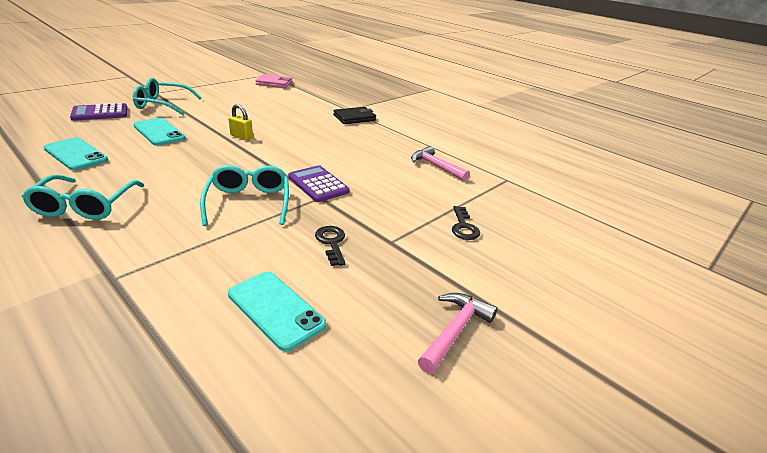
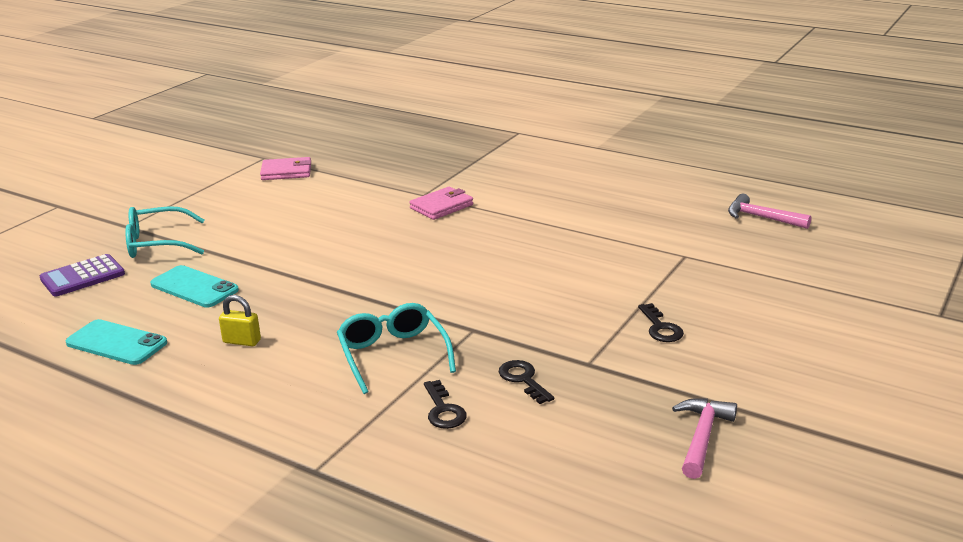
camera: 10 degrees left, 5 degrees down
turquoise glasses [22,175,145,220] -> none
yellow padlock [228,104,253,140] -> yellow padlock moved to [219,295,261,346]
turquoise phone [228,272,326,352] -> none
purple calculator [288,165,350,202] -> none
black wallet [333,107,376,124] -> pink wallet [409,187,473,220]
pink hammer [411,146,470,181] -> pink hammer moved to [728,194,812,229]
none -> black key [424,380,467,429]

